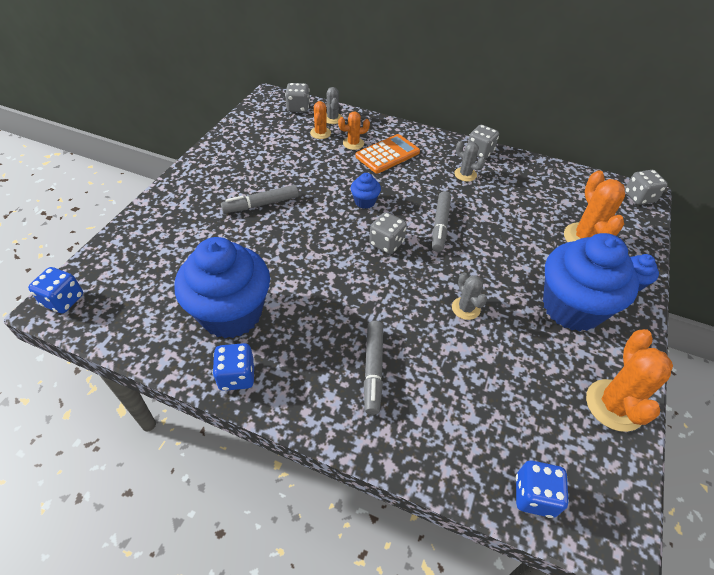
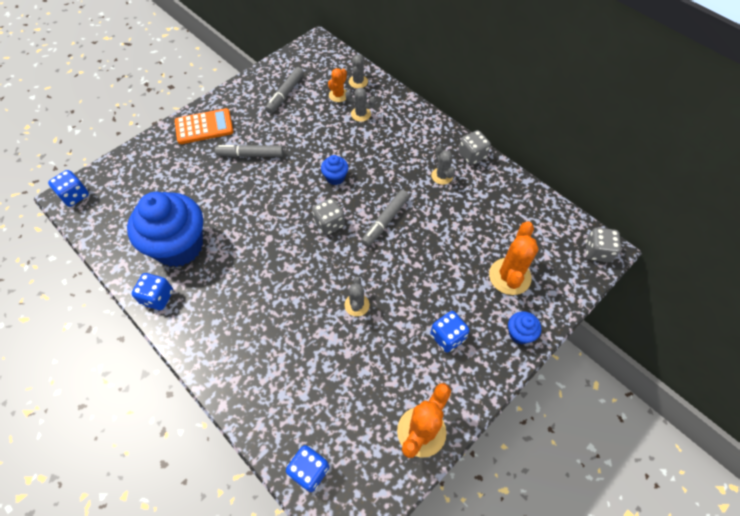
camera: 25 degrees right, 10 degrees up
grey dice [285,83,310,113] -> none
orange cactus [338,112,370,150] -> grey cactus [345,88,376,122]
orange calculator [355,134,420,173] -> orange calculator moved to [175,108,233,144]
grey marker [364,321,383,415] -> grey marker moved to [265,67,304,114]
blue cupcake [543,233,639,331] -> blue dice [430,311,470,353]

